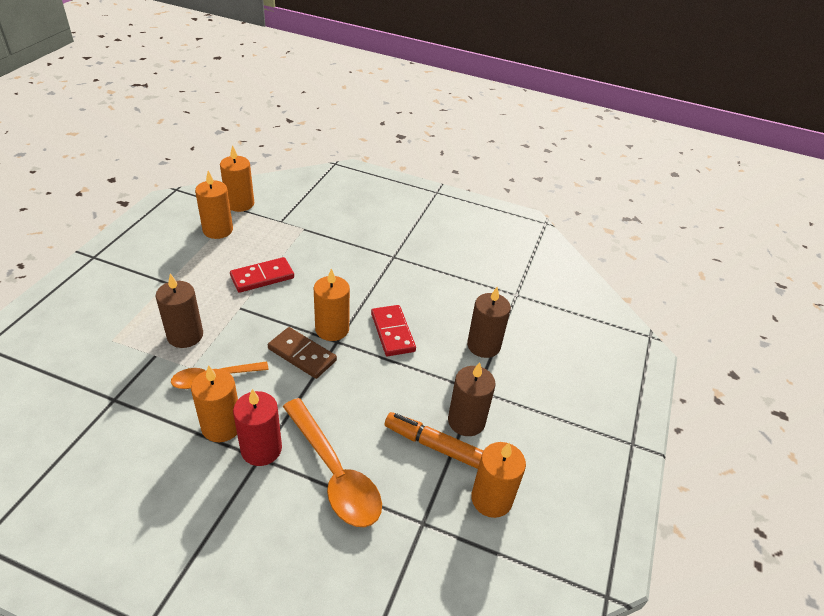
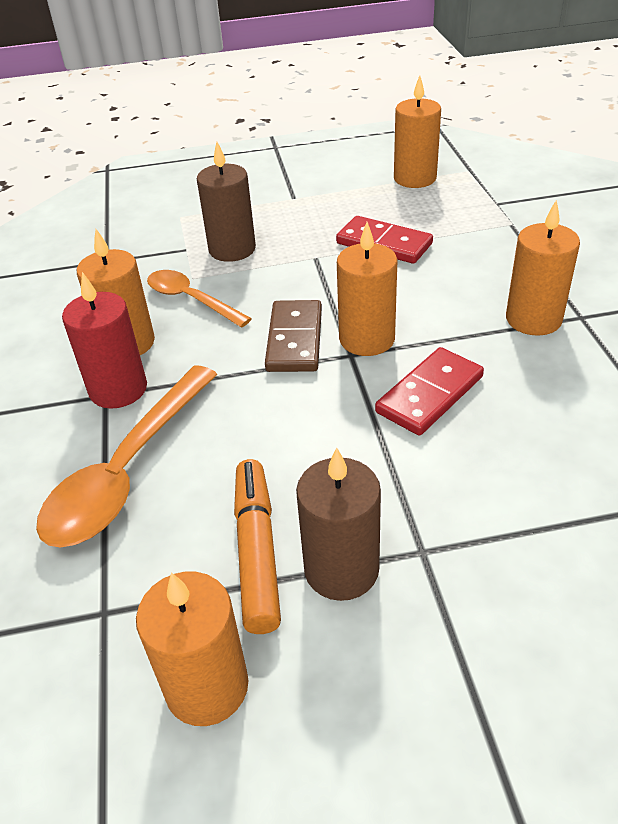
camera: 65 degrees right, 0 degrees up
orange candle [220,145,254,212] -> orange candle moved to [506,200,580,336]
brown candle [467,287,511,358] -> none

